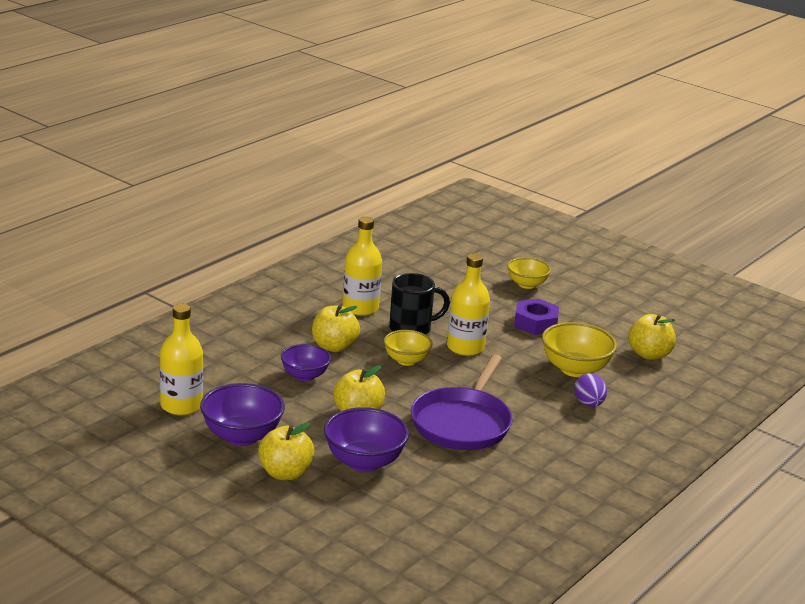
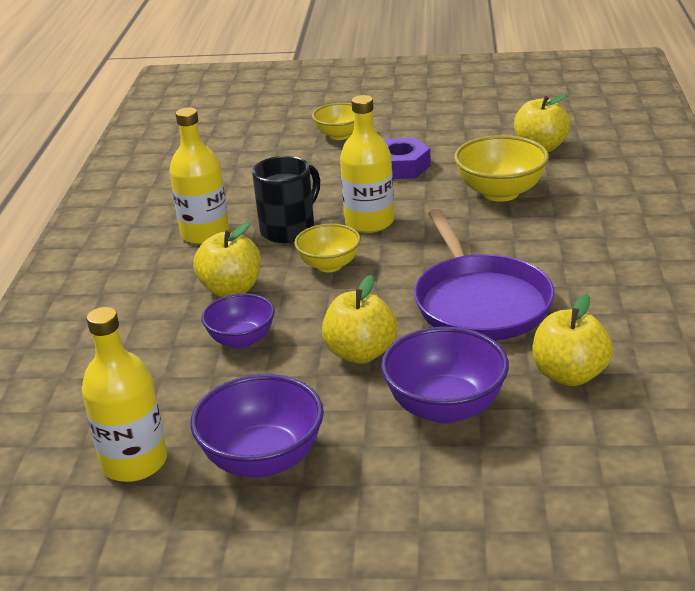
camera: 30 degrees left, 5 degrees up
yellow apple [258,423,315,480] -> yellow apple moved to [532,294,613,386]
purple egg [574,373,607,407] -> none

